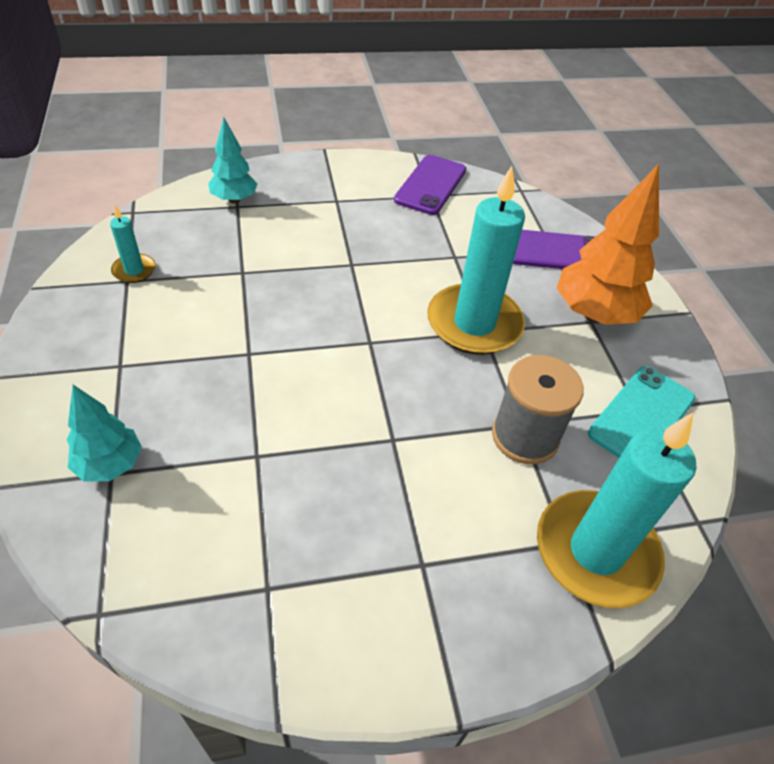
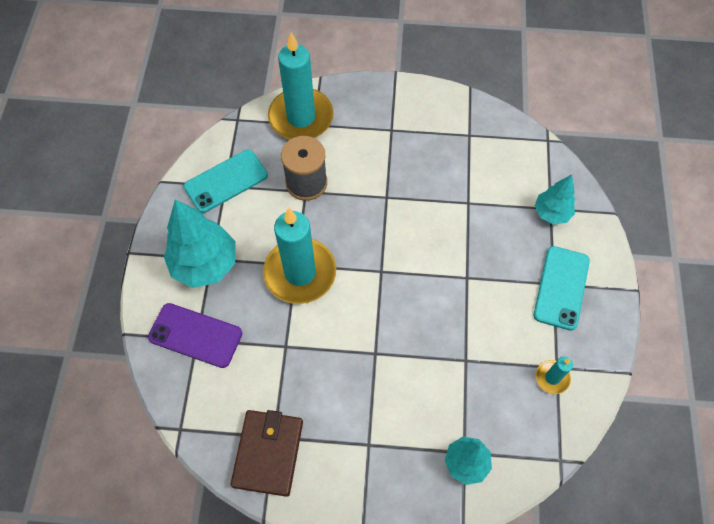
camera: 160 degrees left, 15 degrees up
purple phone [394,155,466,215] -> brown wallet [231,410,303,497]
orange tree [557,164,659,325] -> turquoise tree [164,199,236,288]
none -> turquoise phone [534,246,590,331]

